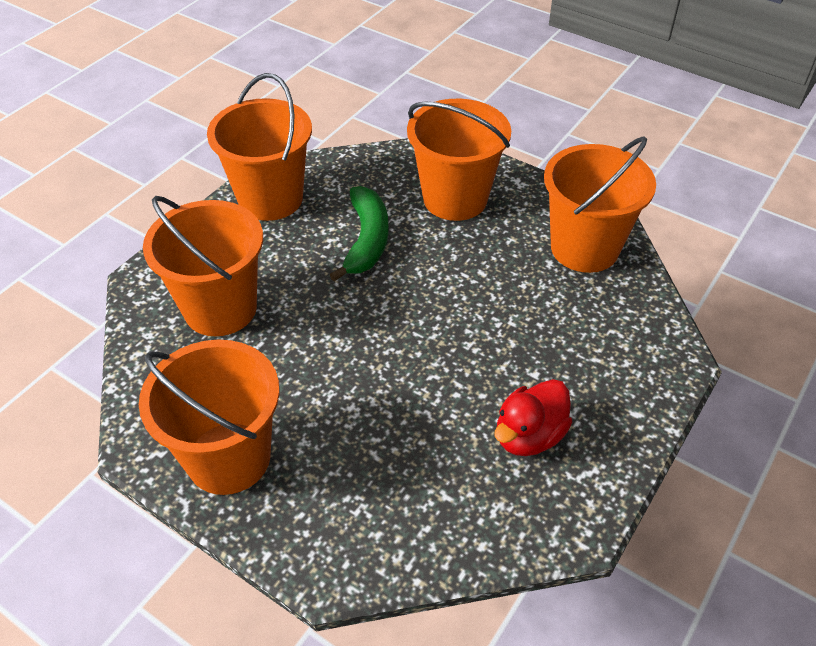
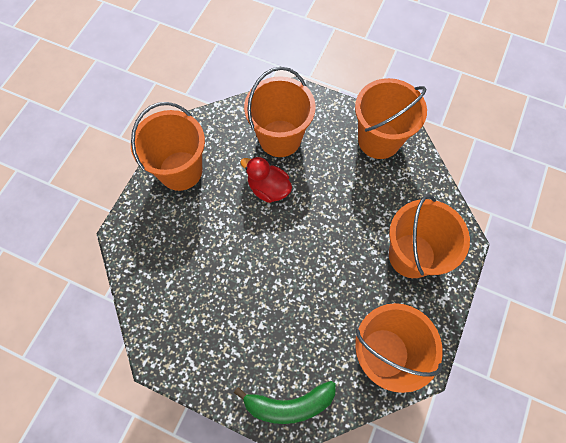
camera: 80 degrees right, 20 degrees up
green banana [330,186,389,282] -> green banana moved to [234,381,336,424]
red duck [494,379,572,456] -> red duck moved to [240,156,292,203]

